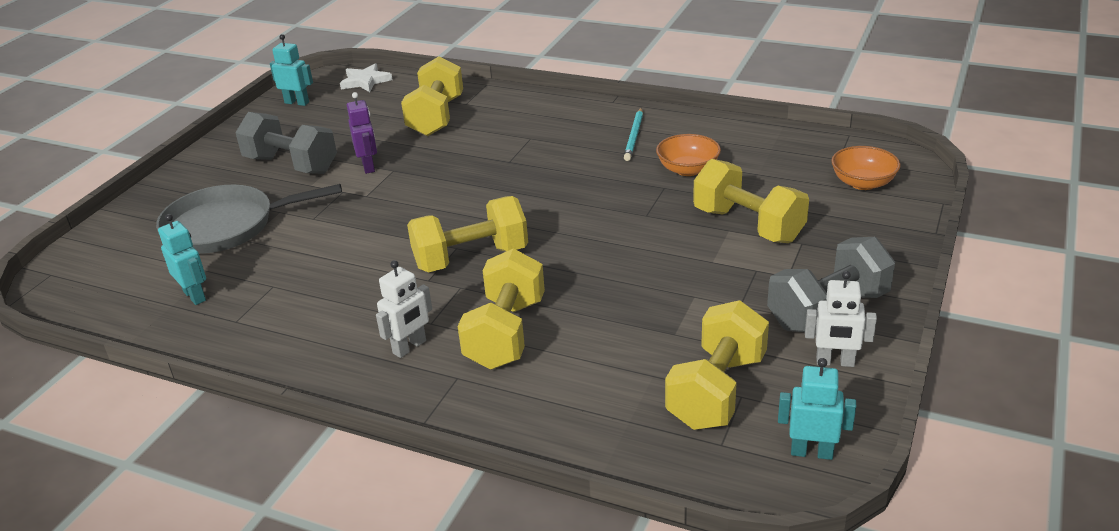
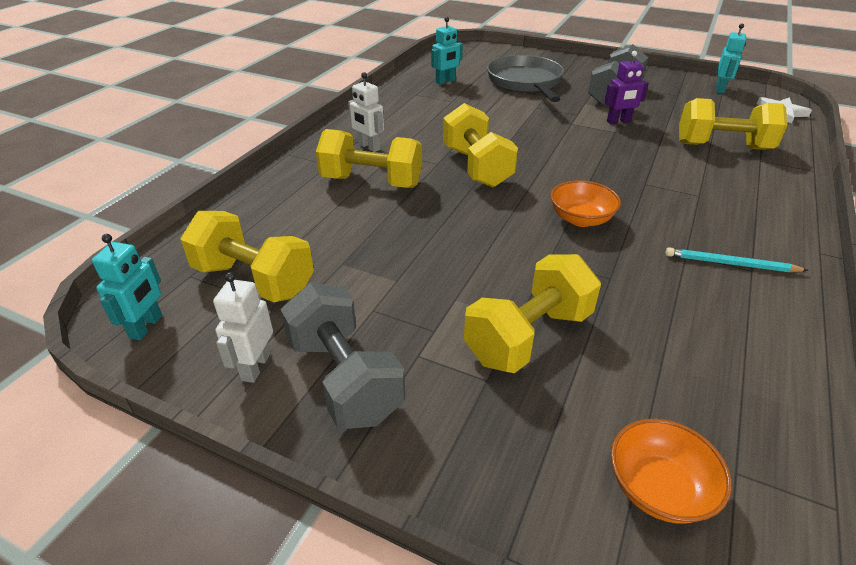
camera: 90 degrees right, 5 degrees up
orange bowl [656,134,721,176] -> orange bowl moved to [550,180,621,227]

